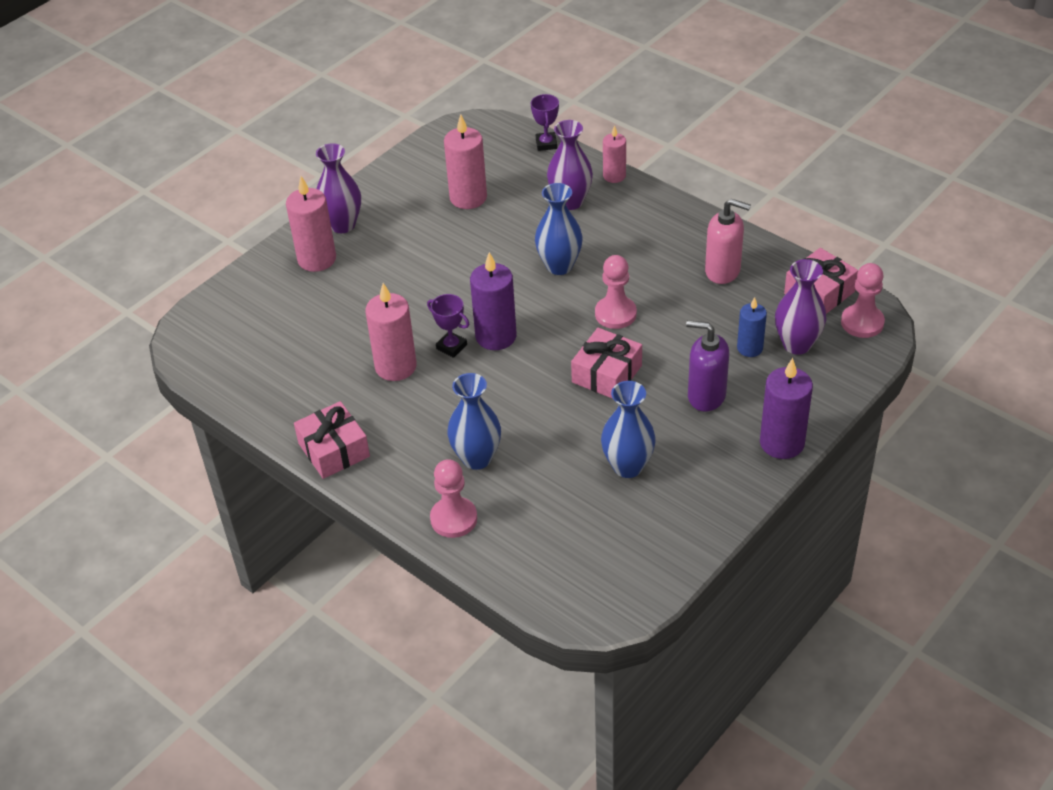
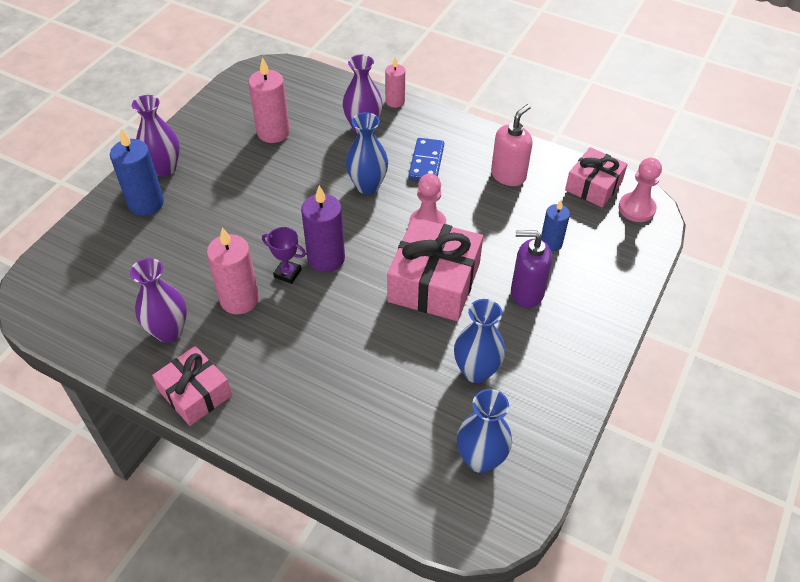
camera: 15 degrees left, 5 degrees up
pink candle [286,176,336,272] -> blue candle [110,129,164,216]
pink pawn [430,459,477,538] -> none
blue vase [447,373,501,470] -> blue vase moved to [457,389,512,473]
purple trophy [531,94,559,151] -> none
pink gift [571,328,642,399] -> pink gift [387,217,483,321], size x1.59
pink soap dispenser [705,199,751,284] -> pink soap dispenser turned 60 degrees counterclockwise [491,104,533,186]
purple candle [760,358,813,459] -> none
purple vase [775,259,826,355] -> purple vase moved to [130,258,187,343]
none -> blue domino [408,138,444,181]

